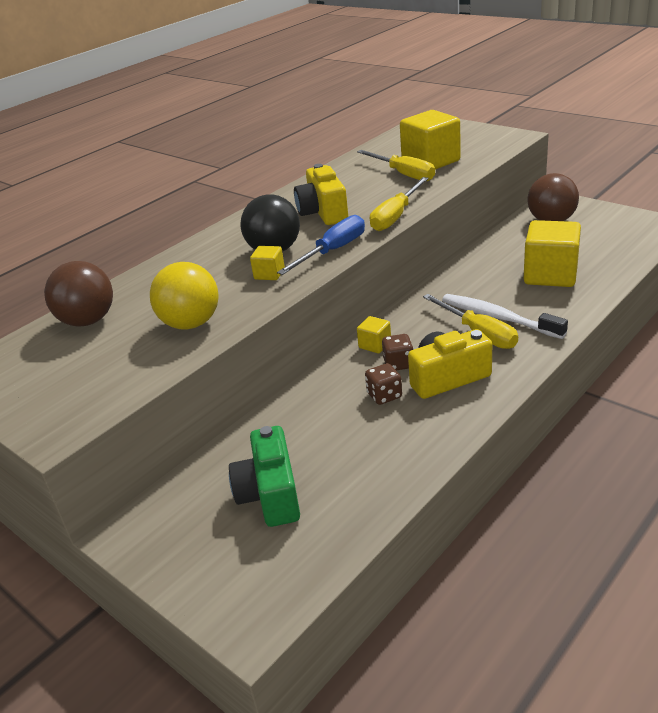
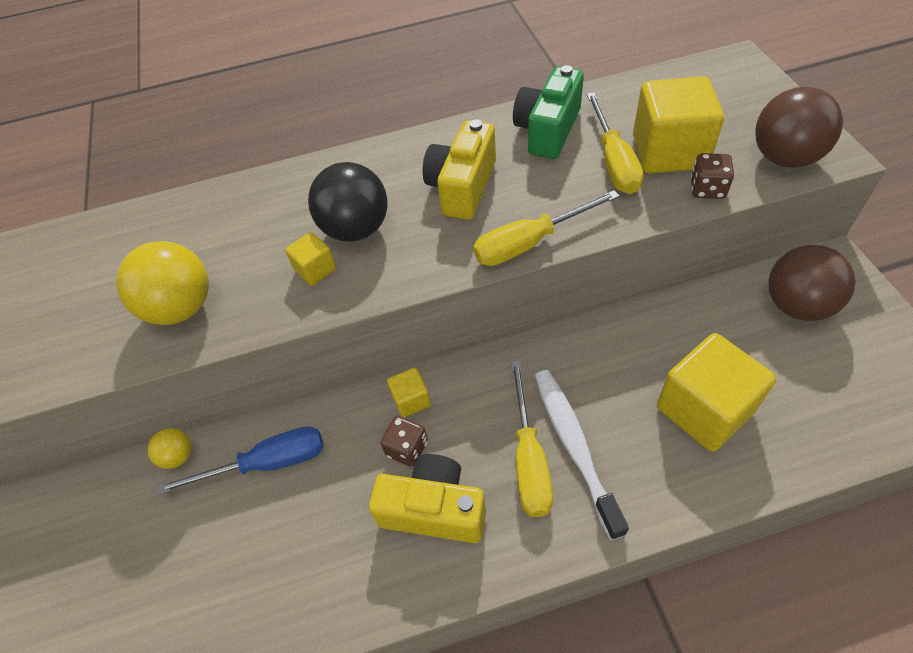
camera: 35 degrees right, 20 degrees up
brown ball [44,261,113,327] -> brown ball moved to [755,87,843,168]
green camera [229,426,300,527] -> green camera moved to [513,65,584,159]
blue screwdriver [277,215,365,275] -> blue screwdriver moved to [157,426,323,495]
brown dice [365,363,402,405] -> brown dice moved to [691,153,734,199]
none -> yellow ball [148,428,192,469]

